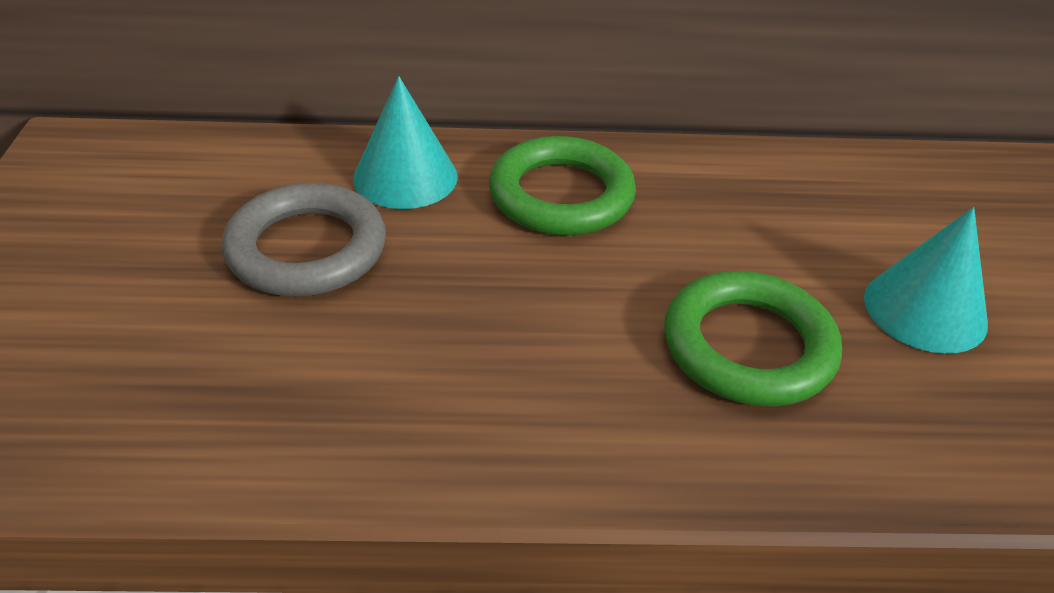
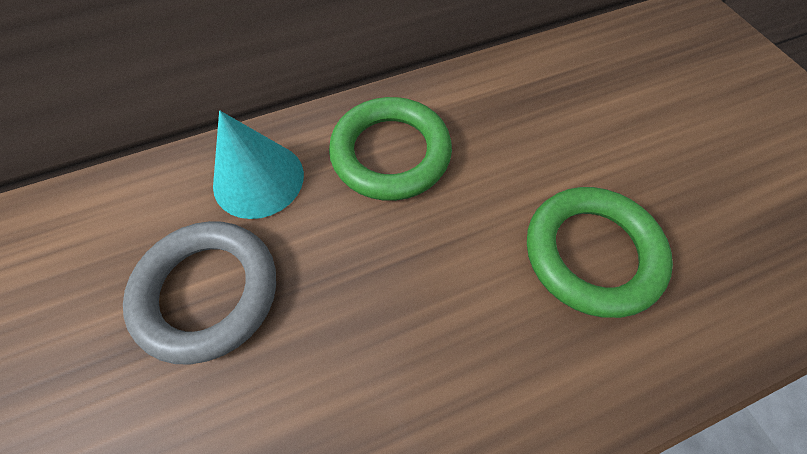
camera: 20 degrees left, 20 degrees up
turquoise cone [864,207,988,354] -> none

